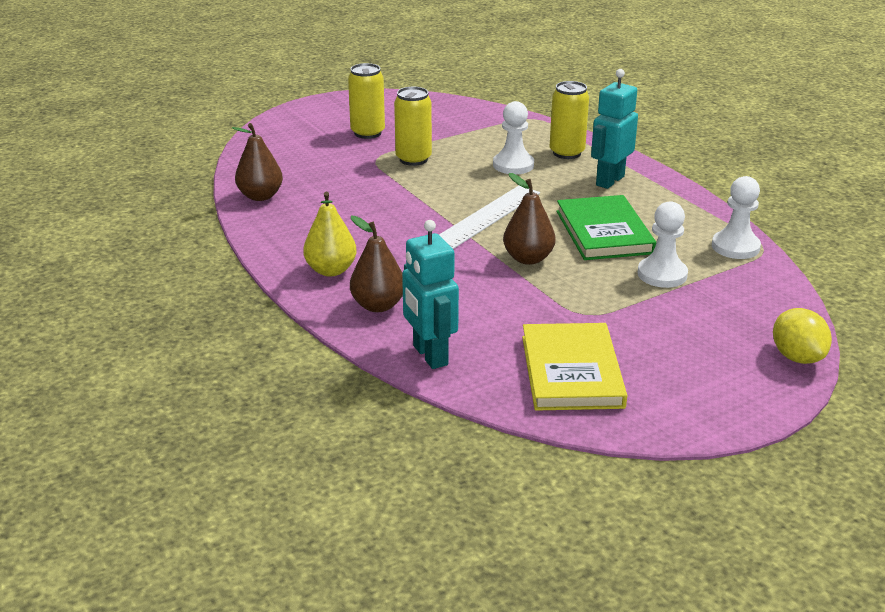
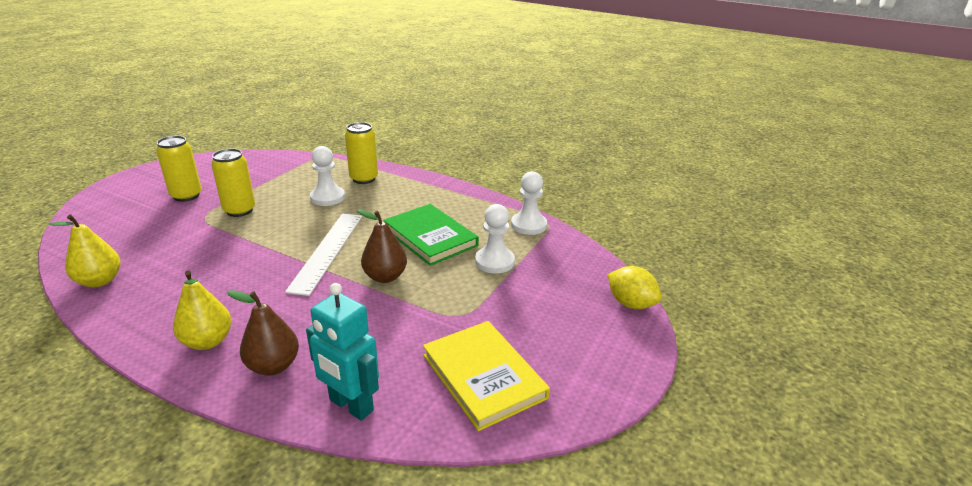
camera: 30 degrees left, 0 degrees up
brown pear [232,123,283,201] -> yellow pear [49,215,121,287]
turquoise robot [591,69,638,189] -> none

